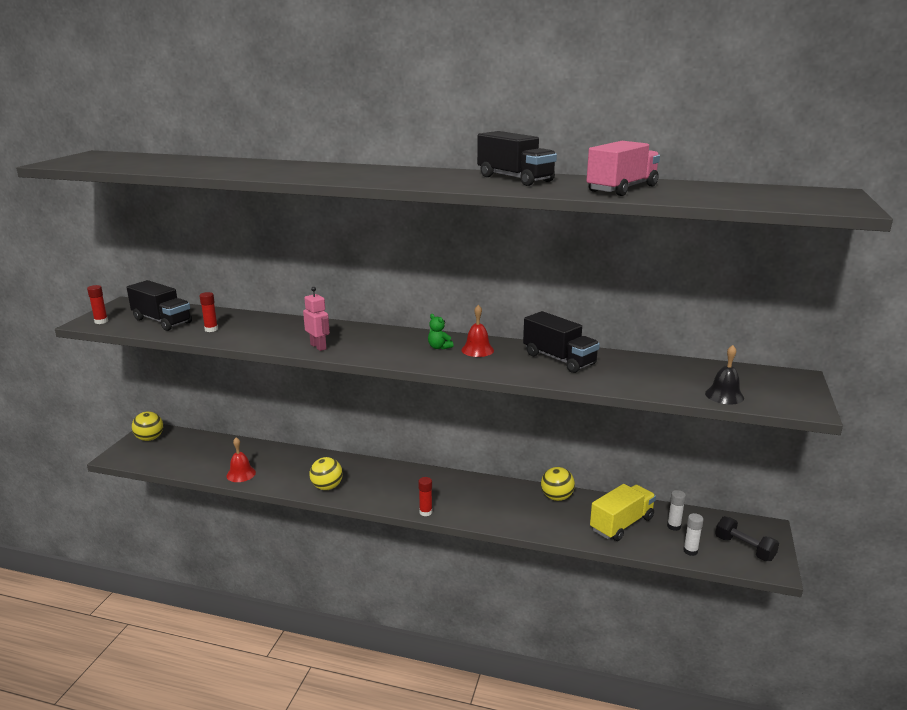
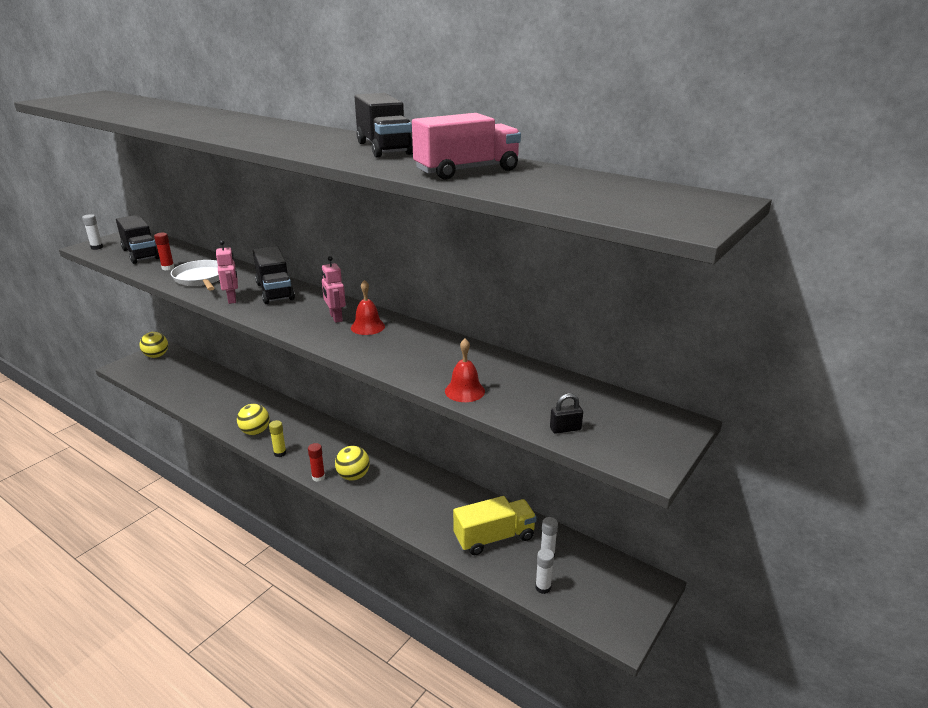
camera: 20 degrees right, 5 degrees up
red glue stick [87,285,108,324] -> white glue stick [82,214,103,250]
red bell [226,437,256,482] -> red bell moved to [445,338,485,402]
green teddy bear [428,314,453,350] -> pink robot [322,256,346,323]
black truck [523,311,600,373] -> black truck moved to [253,246,295,304]
yellow ball [541,467,575,501] -> yellow ball moved to [335,446,370,480]
black bell [705,345,744,404] -> black padlock [550,393,583,434]
black dumbbell [715,516,779,561] -> none
none -> white pan [171,260,219,291]
none -> yellow glue stick [269,420,286,457]

